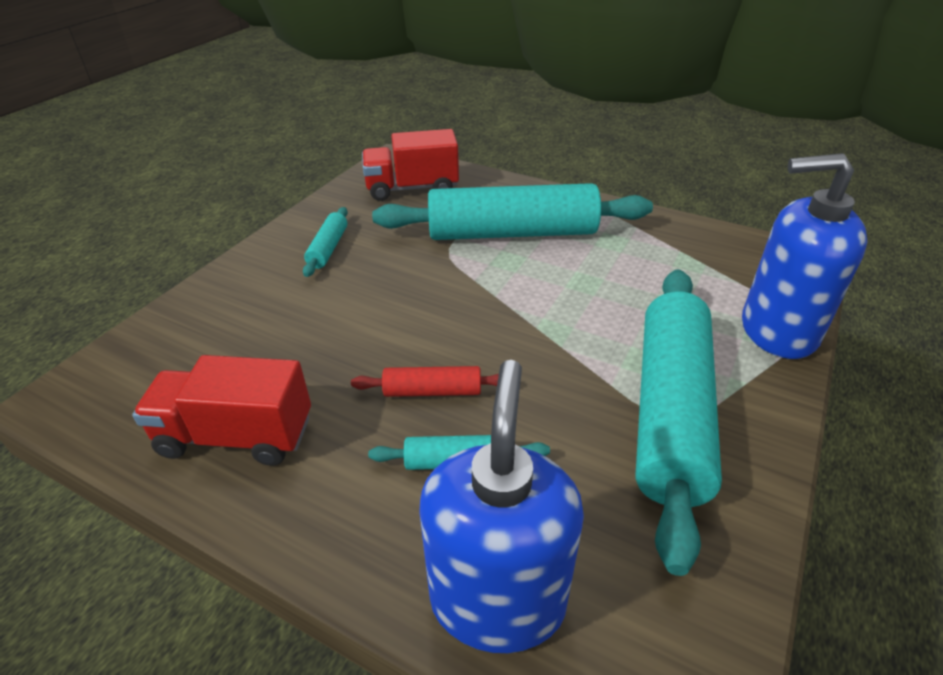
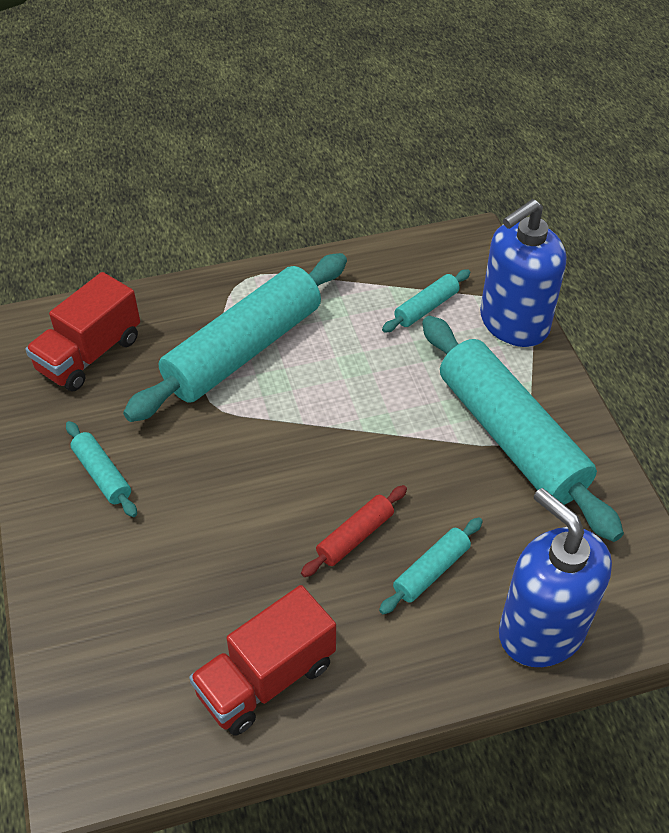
camera: 45 degrees left, 10 degrees up
none -> turquoise rolling pin [382,269,470,333]

